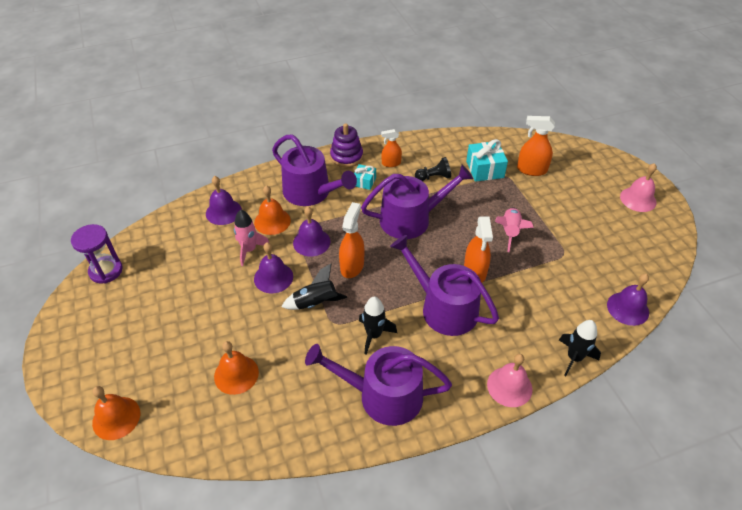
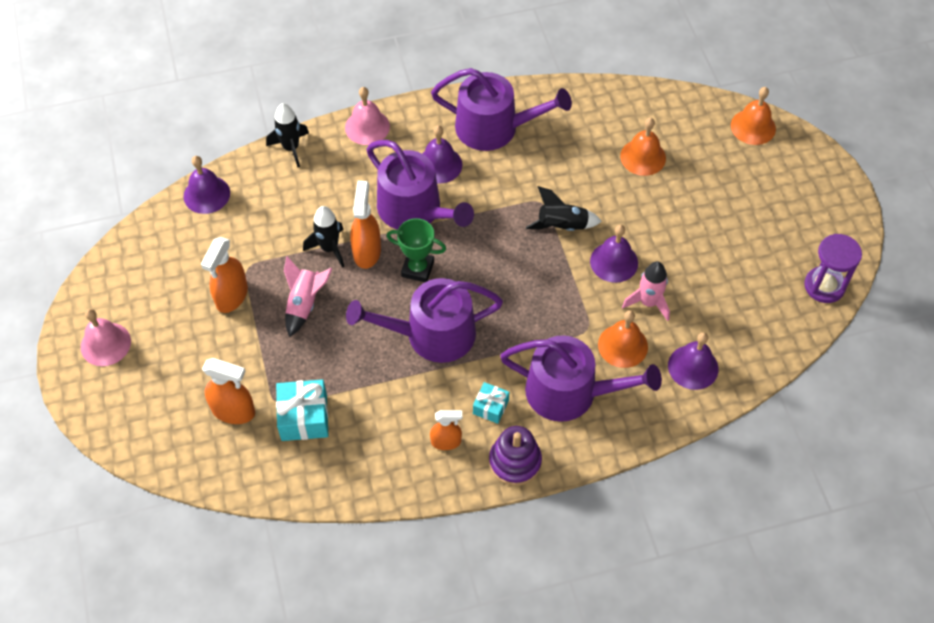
camera: 175 degrees left, 10 degrees up
purple watering can [272,134,357,206] -> purple watering can turned 150 degrees clockwise [500,335,662,422]
purple bell [293,207,330,257] -> purple bell moved to [422,125,462,184]
orange spray bottle [339,202,365,278] -> orange spray bottle moved to [201,237,248,313]
black rocket [359,297,397,355] -> black rocket moved to [303,206,344,268]
black pawn [415,157,451,181] -> none
none -> green trophy [387,218,446,282]

